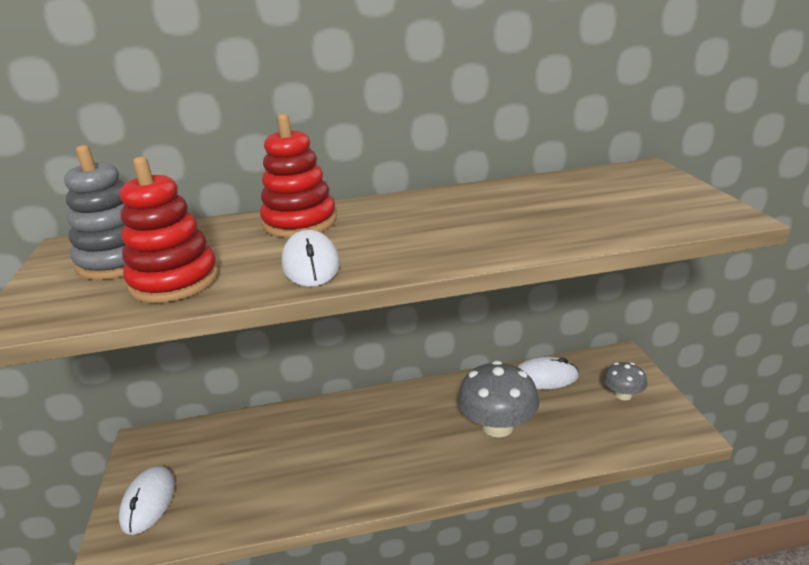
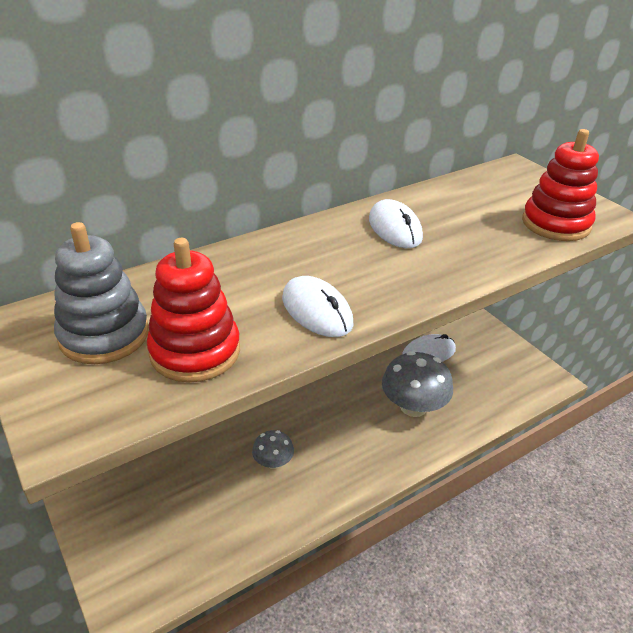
camera: 25 degrees left, 10 degrees up
white mouse [119,466,175,535] -> white mouse moved to [369,199,423,248]
red stacking toy [260,114,337,238] -> red stacking toy moved to [522,129,599,241]
grey mushroom [604,362,647,400] -> grey mushroom moved to [252,430,294,469]

